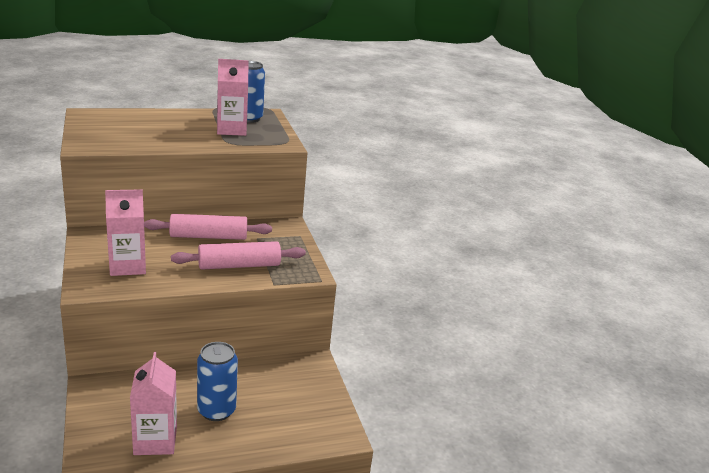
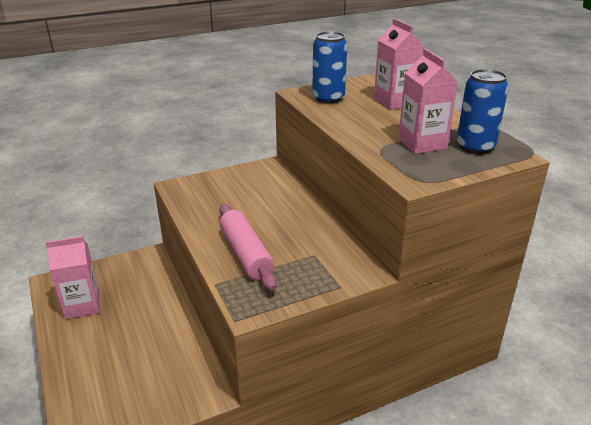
camera: 85 degrees right, 5 degrees up
pink carton [105,189,146,276] -> pink carton moved to [374,18,424,110]
pink rolling pin [144,214,272,240] -> none
blue can [197,342,238,421] -> blue can moved to [312,31,347,103]

